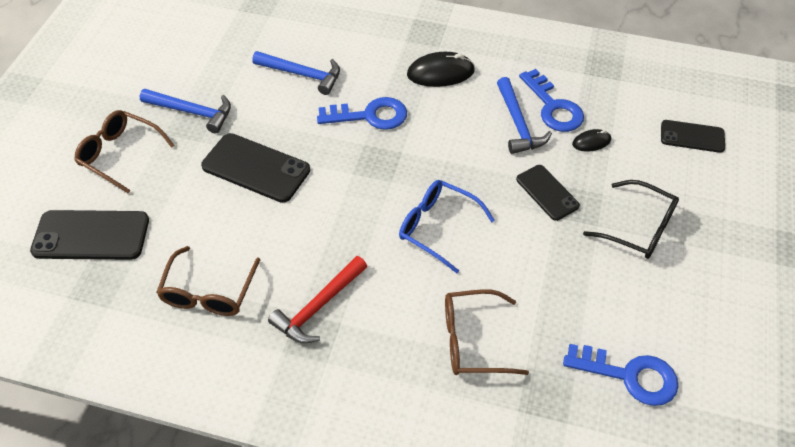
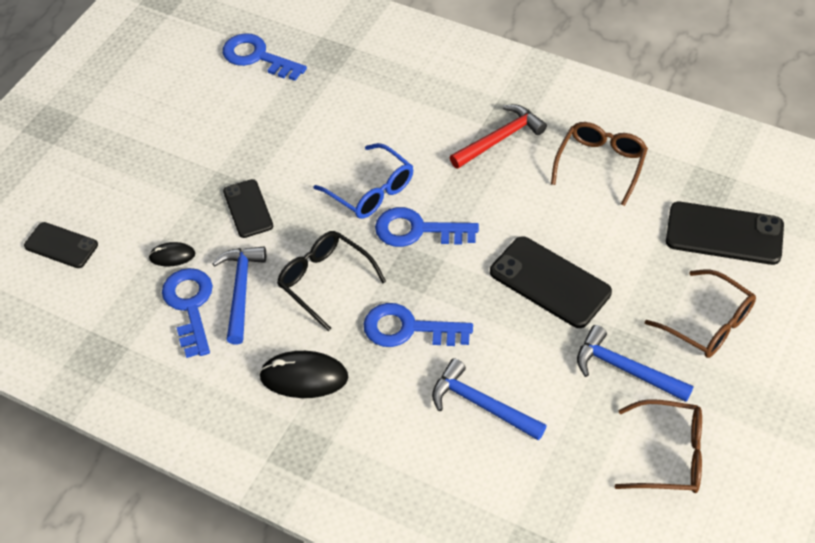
camera: 165 degrees left, 0 degrees up
brown glasses [445,289,529,375] -> brown glasses moved to [615,399,702,493]
black glasses [583,180,679,259] -> black glasses moved to [277,231,386,331]
none -> blue key [375,207,479,247]

